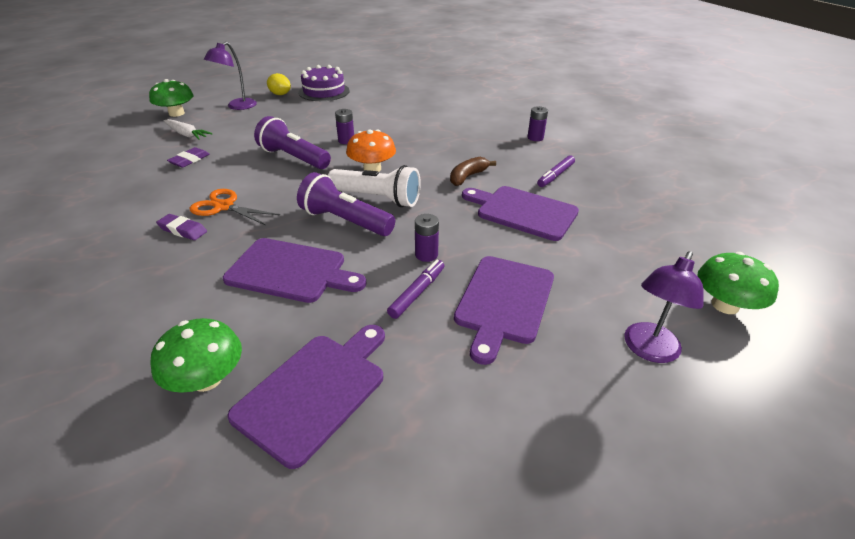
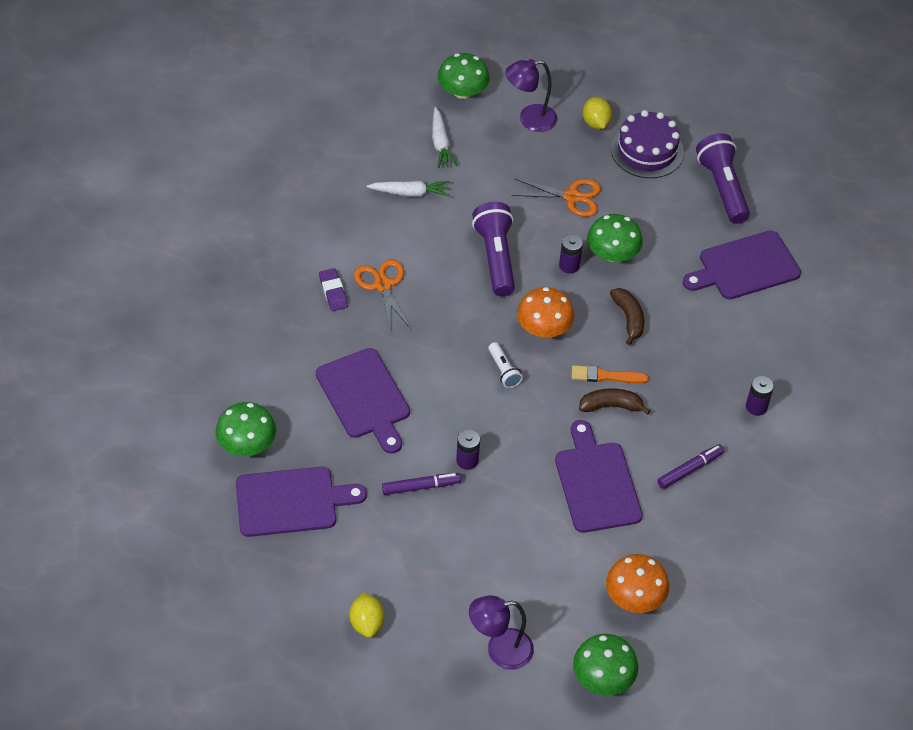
camera: 45 degrees right, 15 degrees up
purple eraser [167,147,210,168] -> white carrot [367,181,449,197]
purple flashlight [297,172,395,236] -> purple flashlight moved to [696,133,750,224]
white flashlight [328,165,421,207] -> white flashlight [488,342,523,388], size x0.51
purple cutting board [454,256,554,365] -> purple cutting board moved to [682,231,801,300]
purple marker [537,155,575,187] -> purple marker turned 150 degrees clockwise [657,444,724,489]
none -> yellow lemon [349,592,385,638]
none -> orange scissors [511,178,601,217]
none -> orange brush [571,365,649,383]
none -> green mushroom [587,214,643,262]
none -> orange mushroom [606,554,669,613]
none -> brown banana [610,288,644,345]

